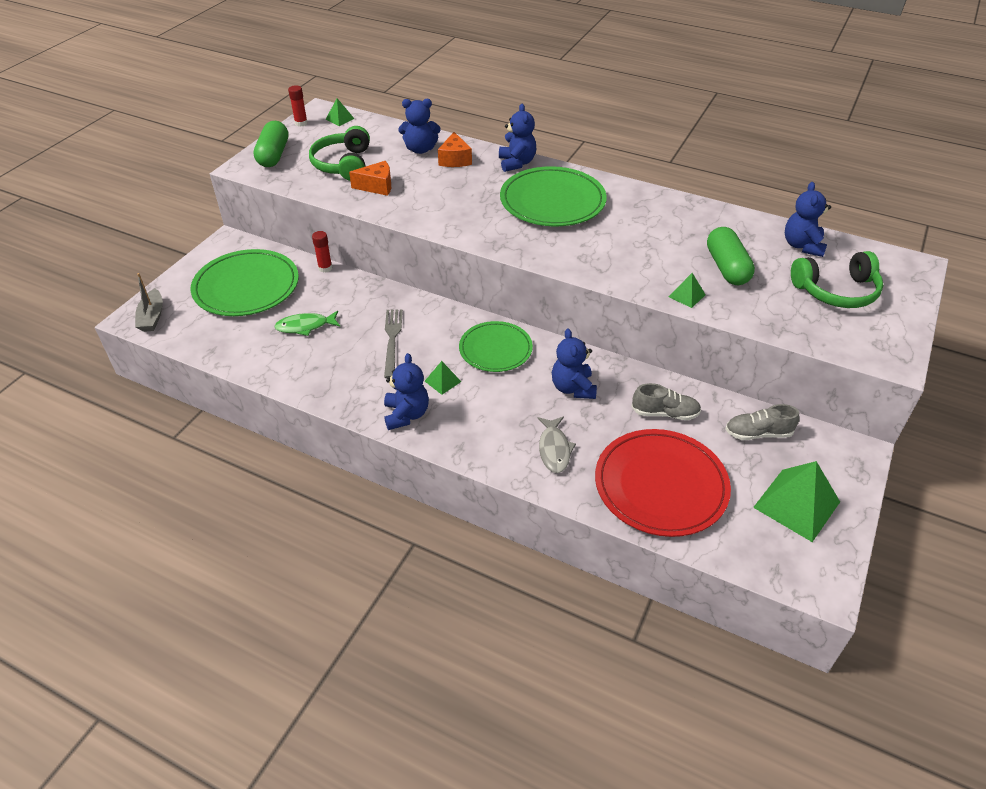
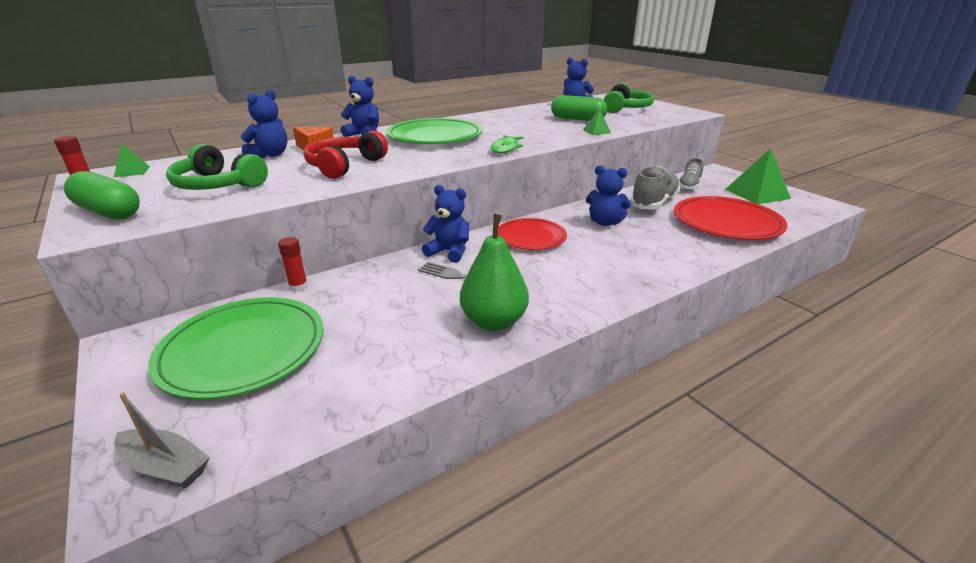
camera: 60 degrees left, 15 degrees down
green fish [274,311,340,336] -> green fish moved to [491,135,524,153]
orange cheese [349,161,391,196] -> none
blue teddy bear [384,353,429,430] -> blue teddy bear moved to [422,185,469,263]
green pyramid [425,361,461,395] -> none
green plate [459,321,533,372] -> red plate [498,218,567,250]
grey fish [538,417,576,473] -> none
grey shoe [632,383,701,420] -> grey shoe [630,166,681,210], size x1.56
none -> red headphones [303,130,388,179]
none -> green pear [460,214,529,331]

